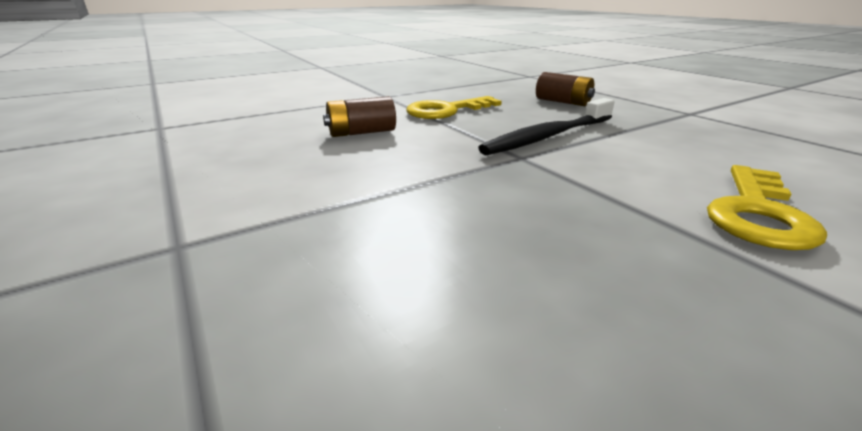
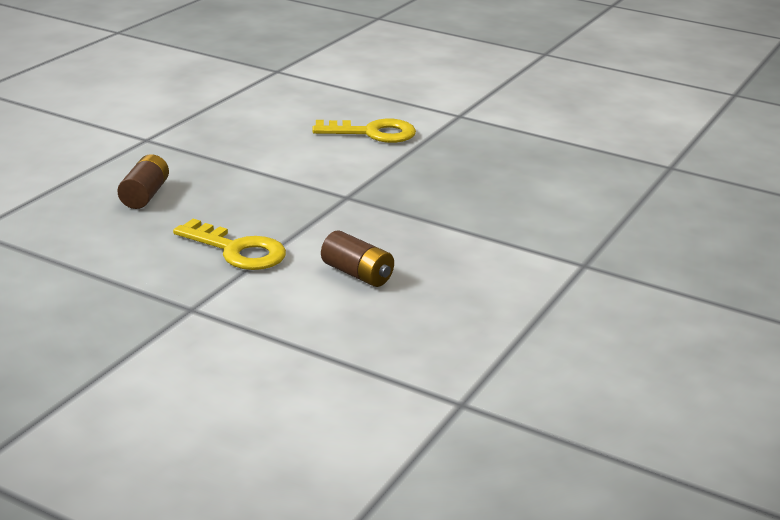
camera: 120 degrees left, 0 degrees up
black toothbrush [478,98,615,155] -> none

